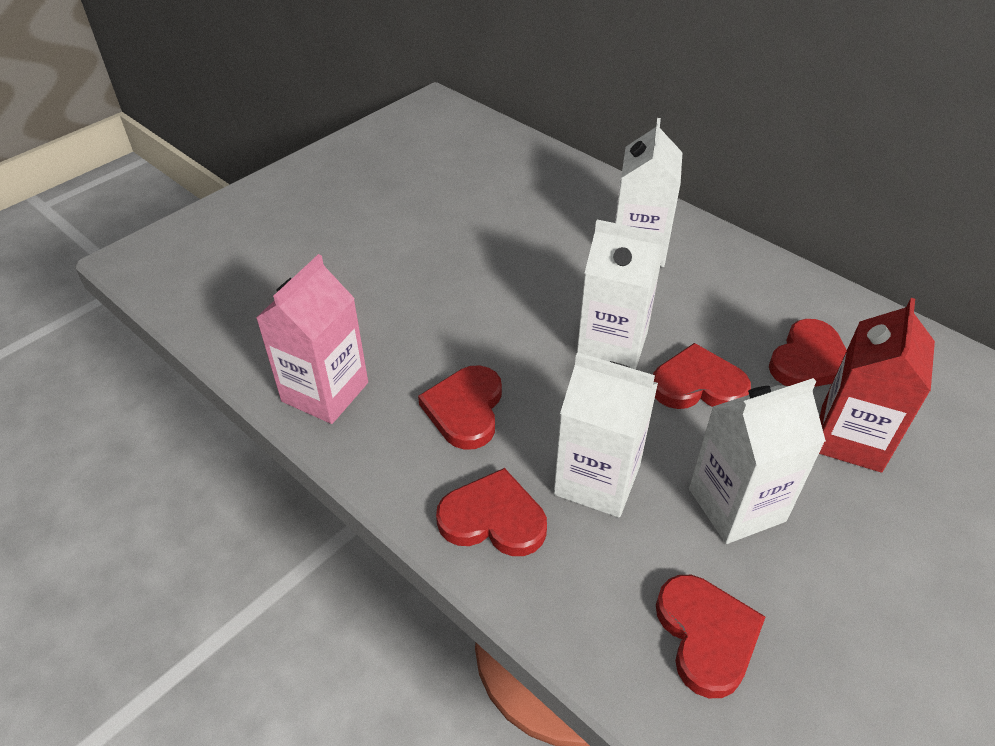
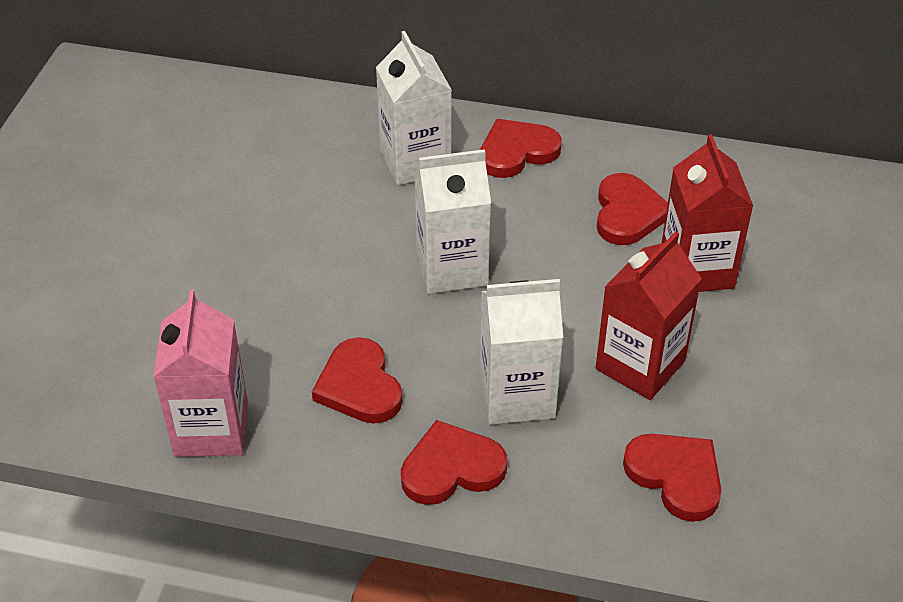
camera: 30 degrees left, 0 degrees up
red heart [653,343,751,409] -> red heart moved to [480,119,562,178]
white carton [689,378,826,544] -> red carton [596,232,702,400]

